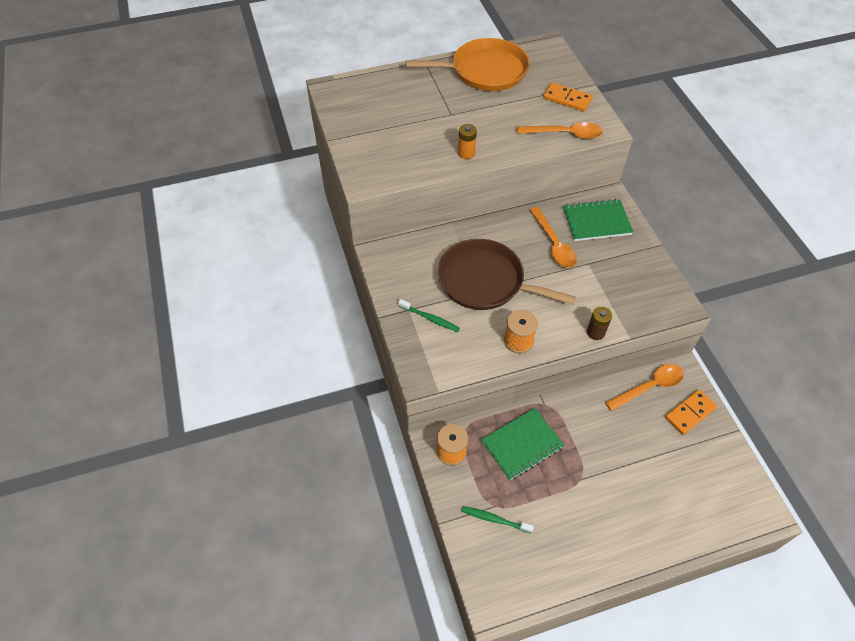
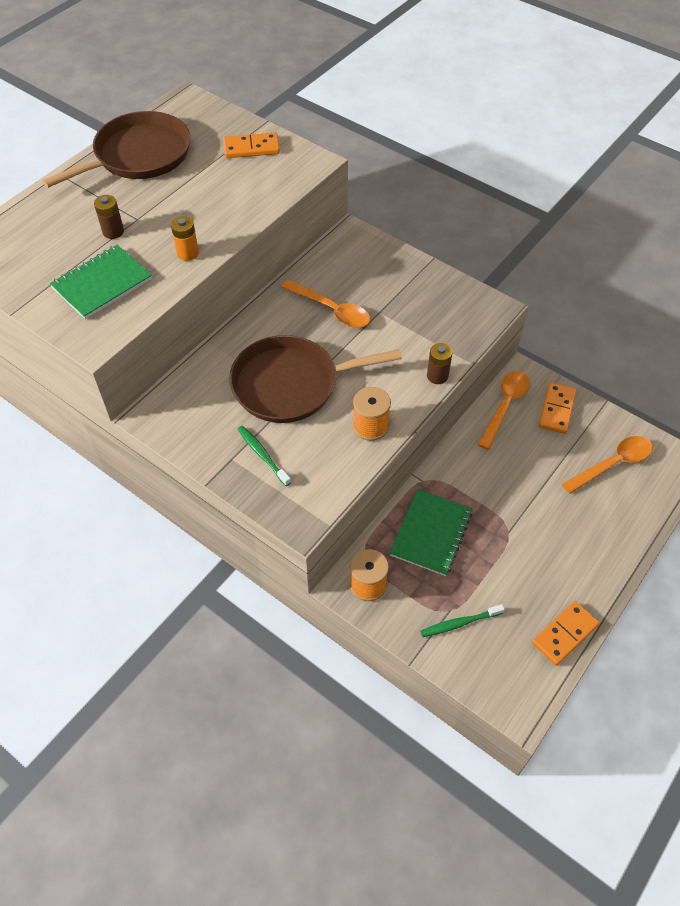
camera: 35 degrees left, 0 degrees up
green toothbrush [398,299,460,332] -> green toothbrush turned 120 degrees counterclockwise [238,426,291,486]
orange pan [406,38,530,91] -> brown pan [42,111,191,188]
orange spoon [517,122,603,139] -> orange spoon moved to [562,436,653,494]
green notebook [563,199,633,241] -> green notebook moved to [50,245,152,319]
none -> brown battery [94,195,124,239]
none -> orange domino [532,601,599,666]

